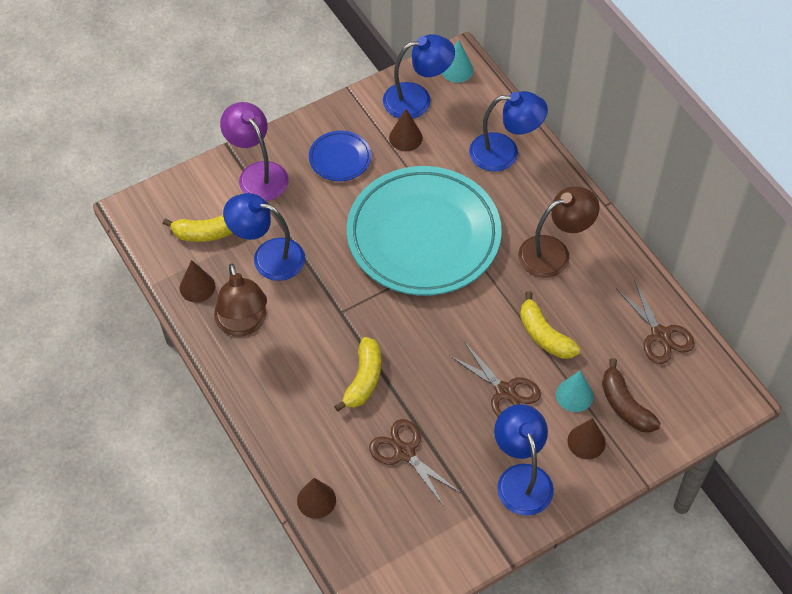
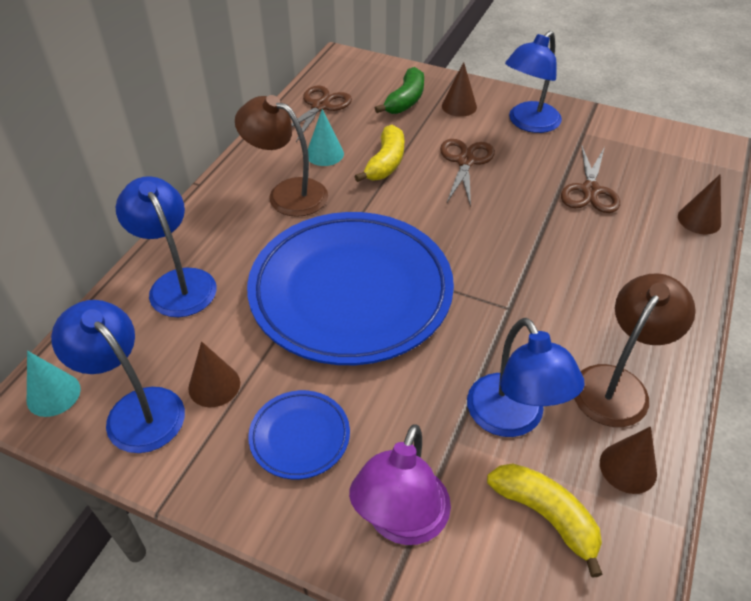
camera: 125 degrees left, 10 degrees down
yellow banana [334,337,381,412] -> none
turquoise plate [347,166,502,296] -> blue plate [247,212,454,365]
turquoise cone [556,370,593,412] -> turquoise cone moved to [308,109,344,166]
brown banana [602,358,661,433] -> green banana [375,67,424,114]

